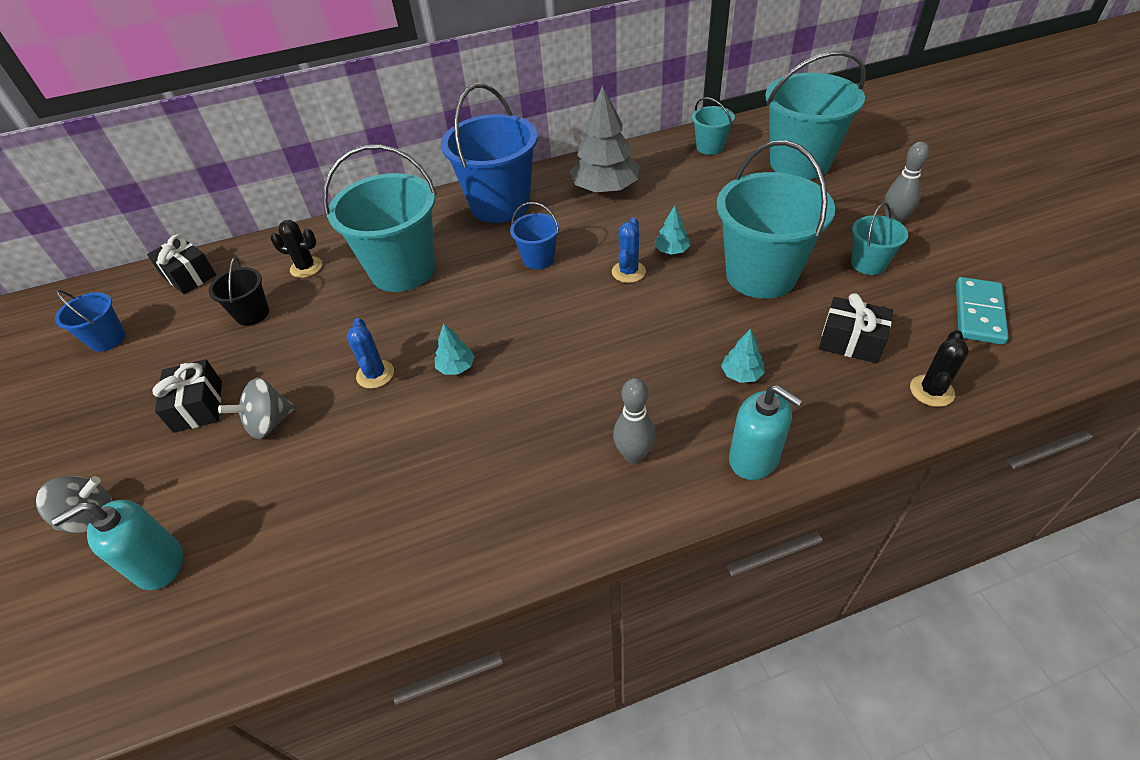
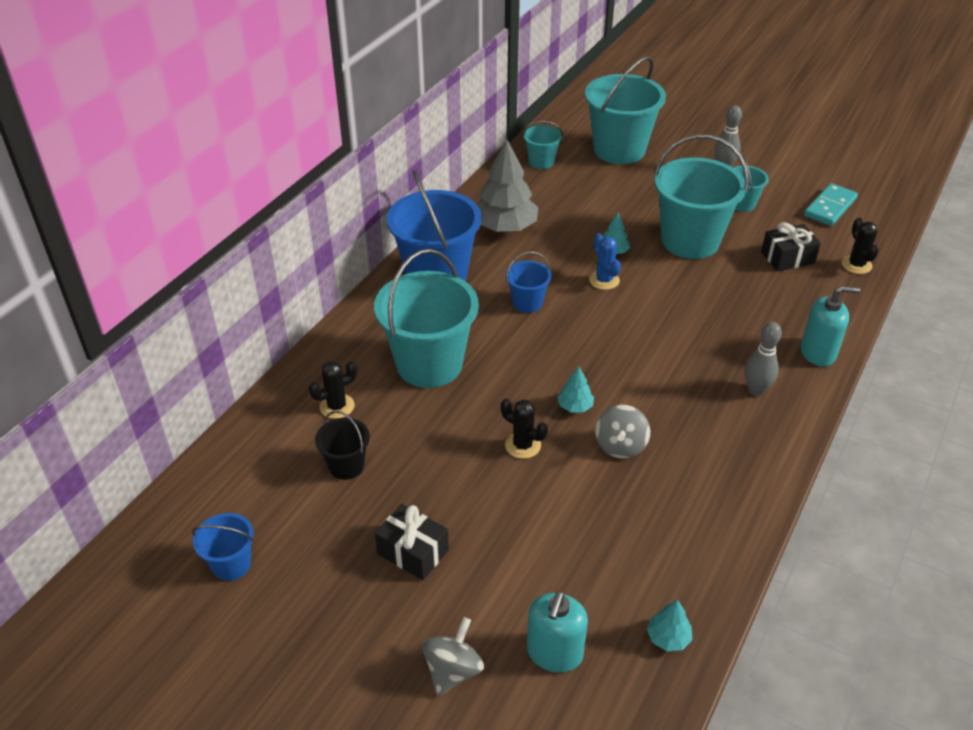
camera: 45 degrees left, 5 degrees down
black gift [147,234,216,294] -> none
grey spinning top [218,378,296,439] -> grey spinning top moved to [595,405,650,459]
blue cactus [347,318,394,389] -> black cactus [501,399,548,459]
turquoise tree [721,329,765,383] -> turquoise tree moved to [647,599,692,651]
turquoise domino [956,277,1009,345] -> turquoise domino turned 60 degrees clockwise [804,183,858,226]

